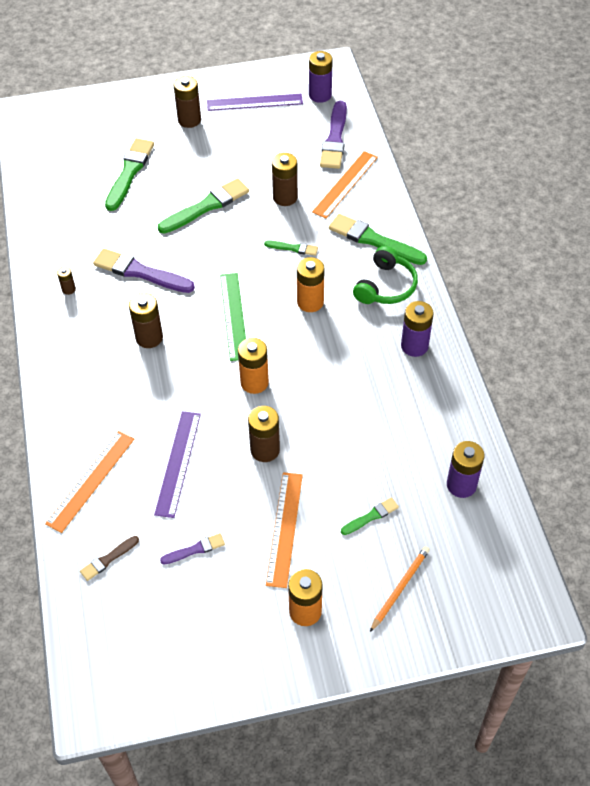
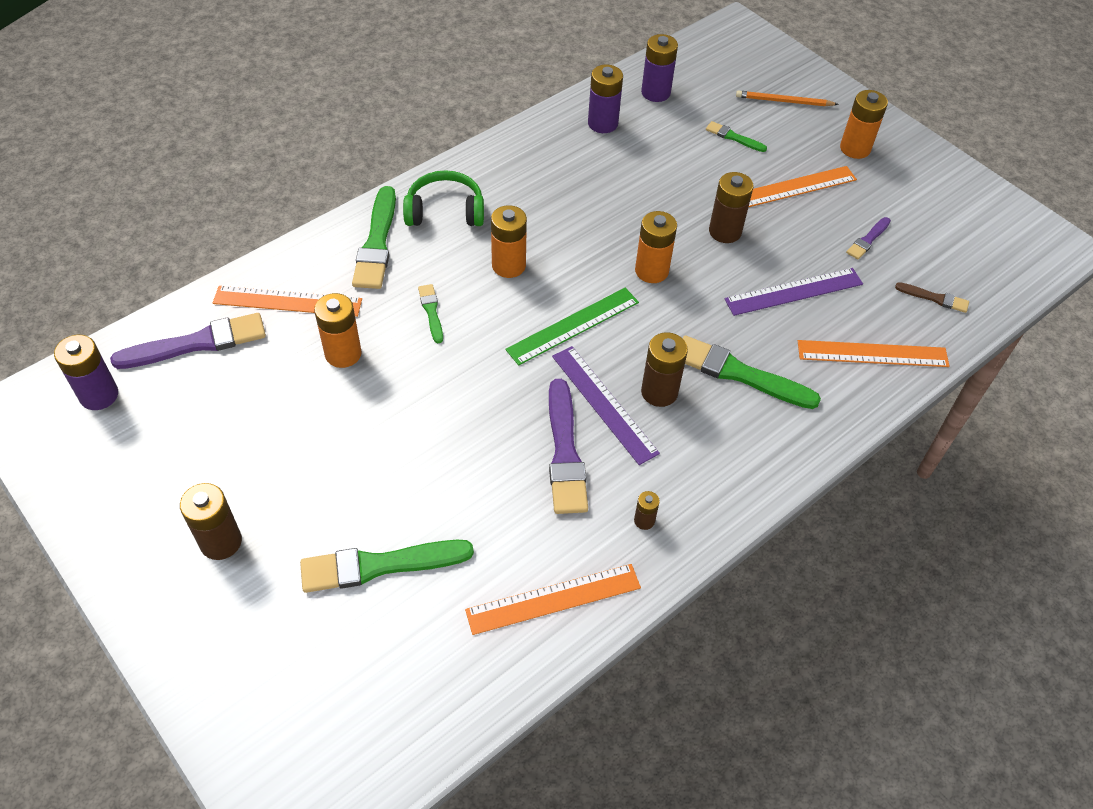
camera: 120 degrees left, 0 degrees up
green brush [158,178,249,234] -> green brush moved to [682,335,821,409]
purple brush [160,533,225,565] -> purple brush turned 90 degrees counterclockwise [846,217,891,259]
purple ruler [207,94,303,111] -> purple ruler moved to [552,346,660,465]
brown battery [272,153,298,206] -> orange battery [314,293,362,368]
purple battery [401,301,434,357] -> purple battery moved to [588,65,623,133]
none -> orange ruler [465,564,641,635]

